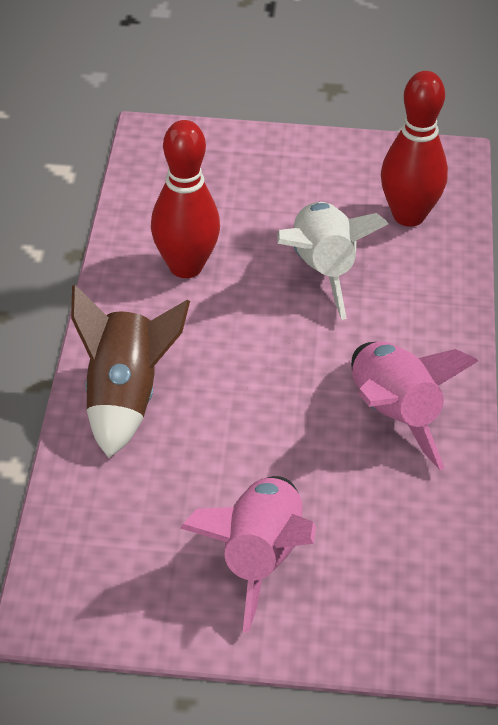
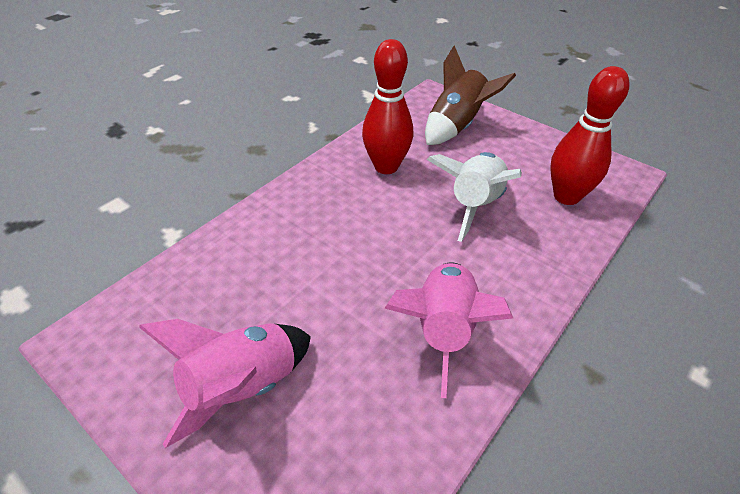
camera: 35 degrees right, 0 degrees up
brown rocket [71,285,190,458] -> brown rocket moved to [425,45,516,145]

